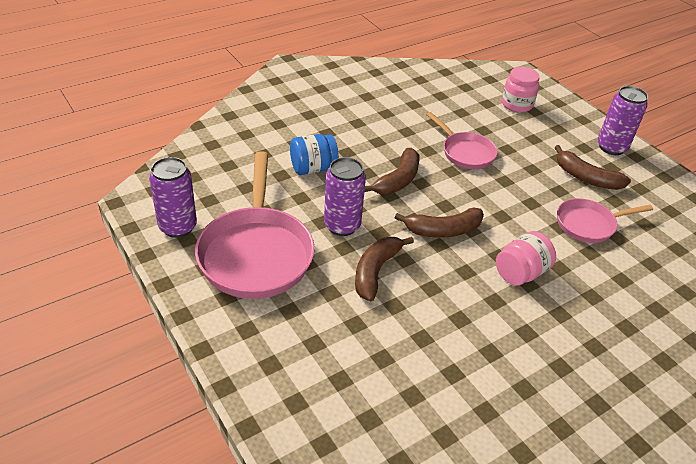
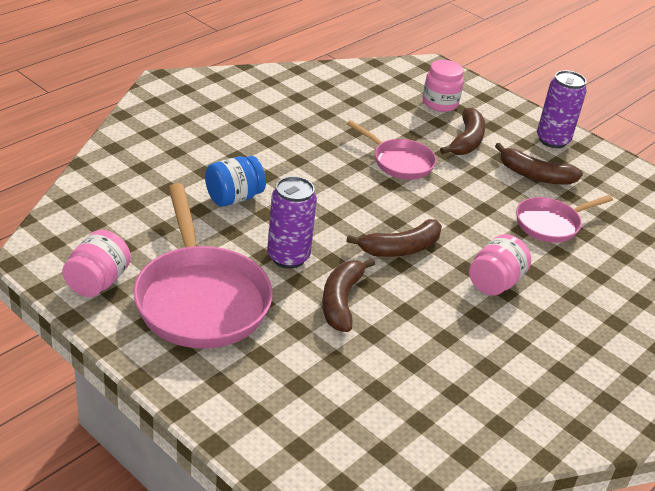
camera: 15 degrees left, 5 degrees down
purple can [149,157,197,238] -> pink jar [62,230,131,297]
brown banana [364,148,420,194] -> brown banana moved to [440,108,486,155]

